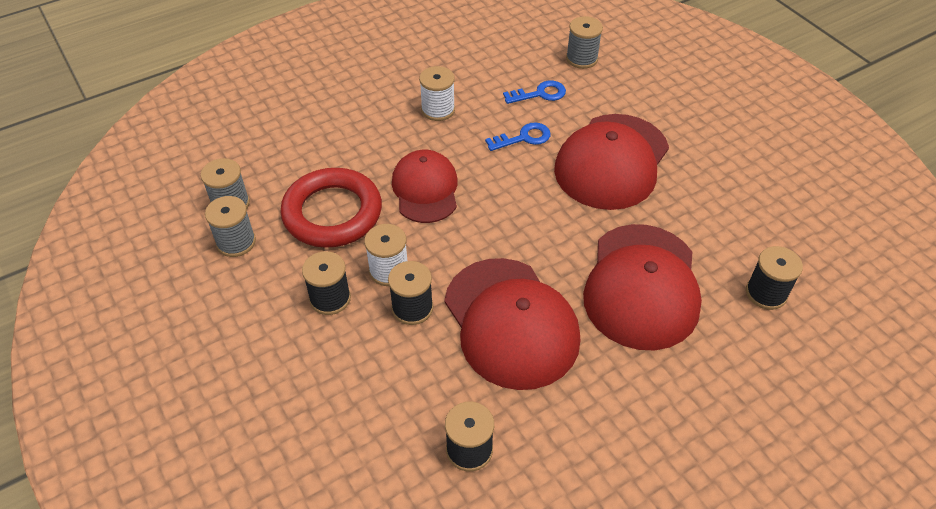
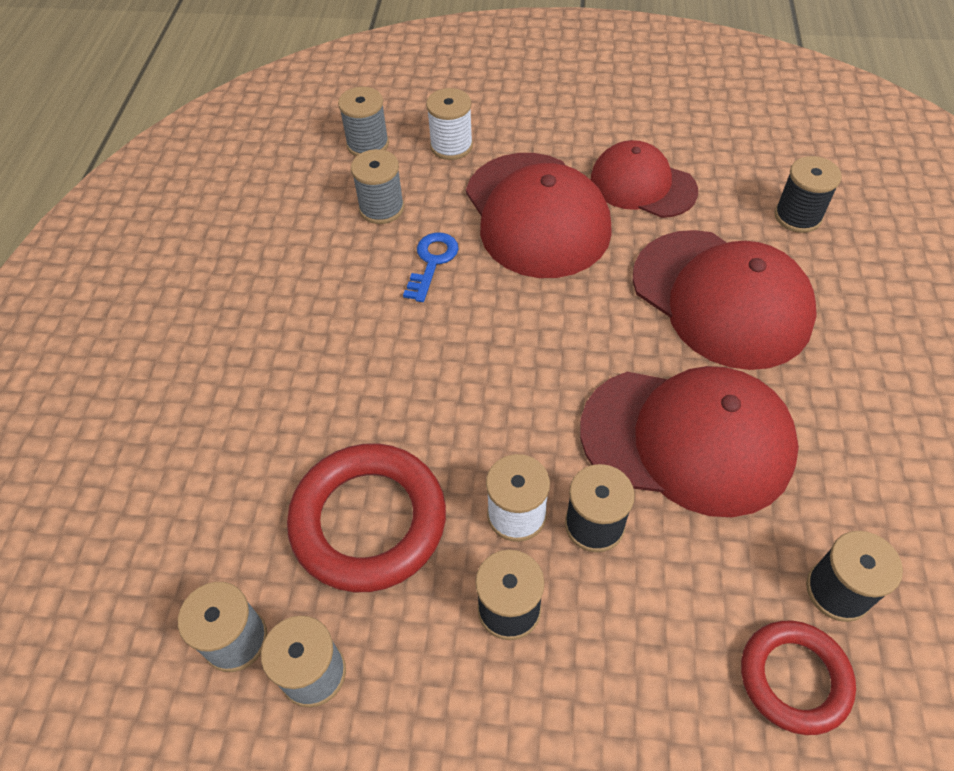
camera: 50 degrees left, 5 degrees up
red cap [392,150,458,223] -> red cap moved to [591,140,698,218]
white spool [419,66,455,121] -> white spool moved to [426,88,473,160]
blue key [503,81,566,104] -> grey spool [351,149,404,224]
none -> red ring [741,621,856,735]

